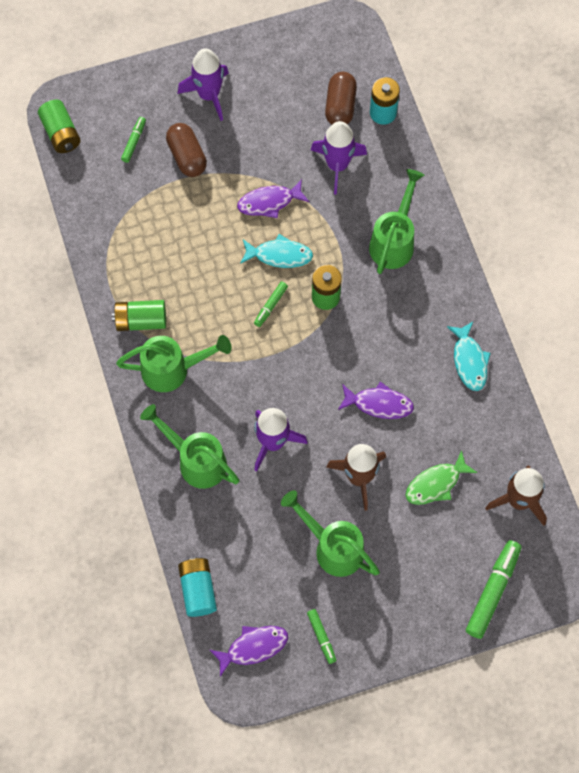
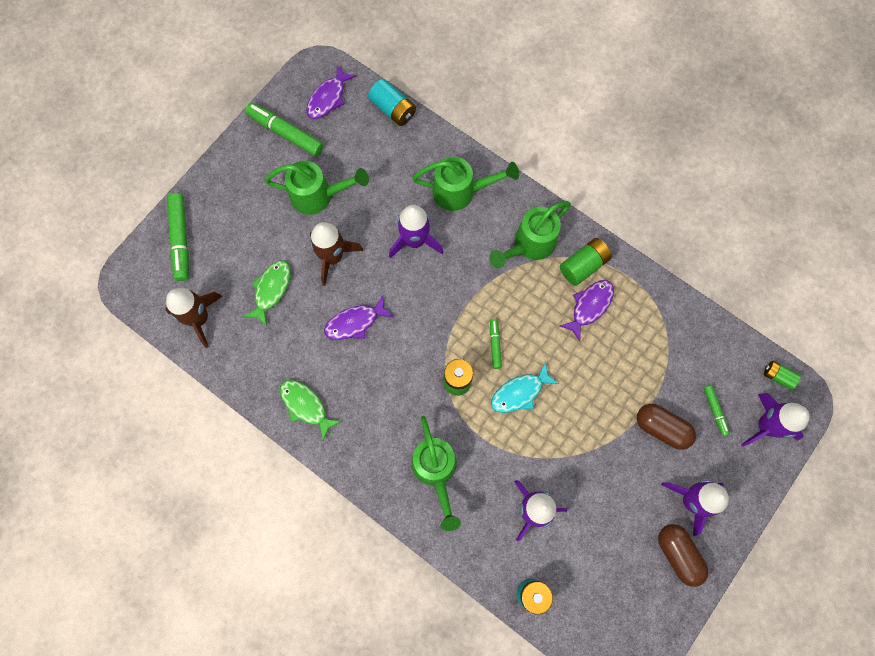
camera: 145 degrees right, 5 degrees up
green battery [38,100,81,153] -> green battery [764,361,801,390], size x0.63
purple fish [237,179,309,218] -> purple fish moved to [560,280,614,341]
green marker [307,609,337,664] -> green marker [245,103,324,156], size x1.86
brown capsule [325,72,357,125] -> brown capsule moved to [658,524,709,587]
turquoise fish [447,322,491,391] -> green fish [280,380,342,440]
none -> purple rocket [741,393,810,447]

